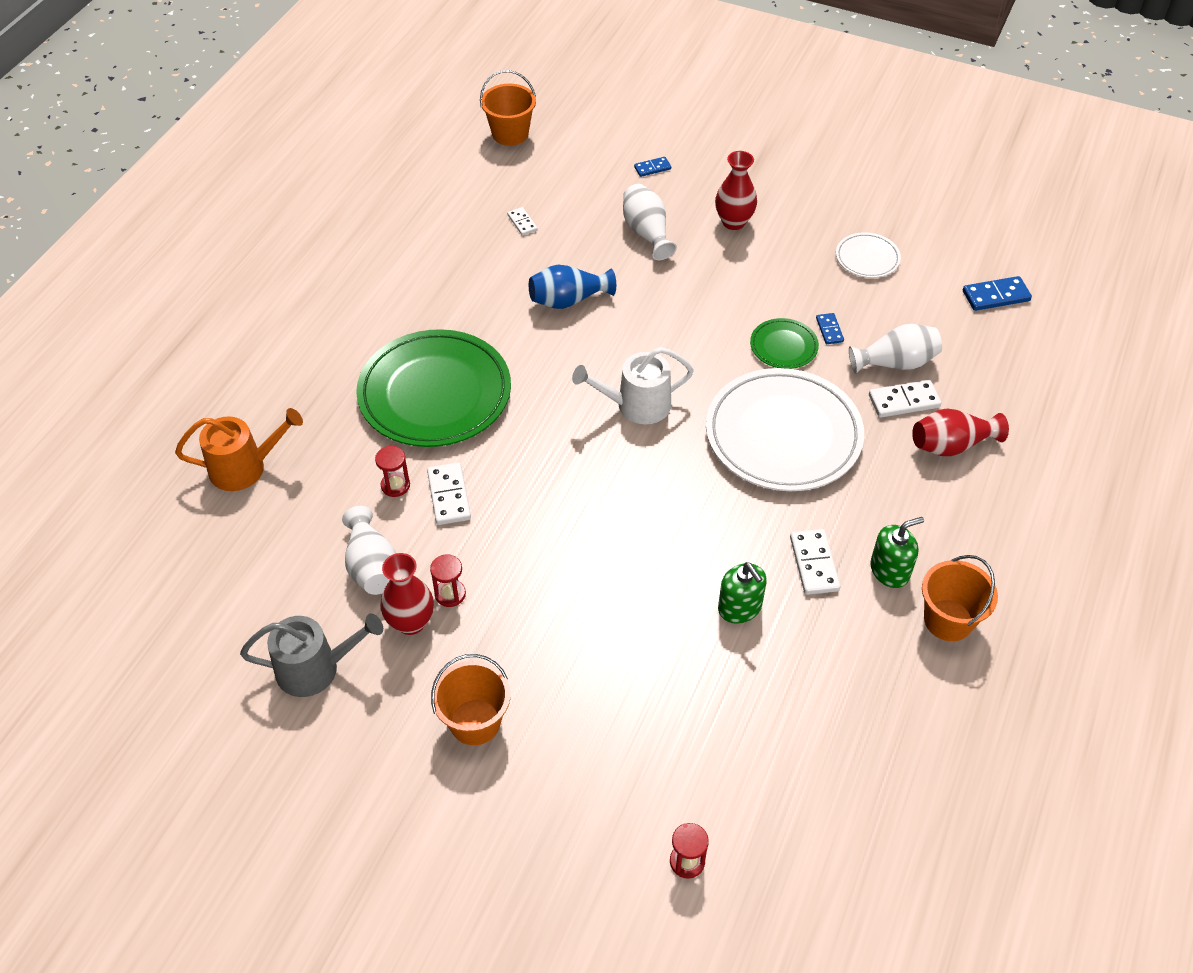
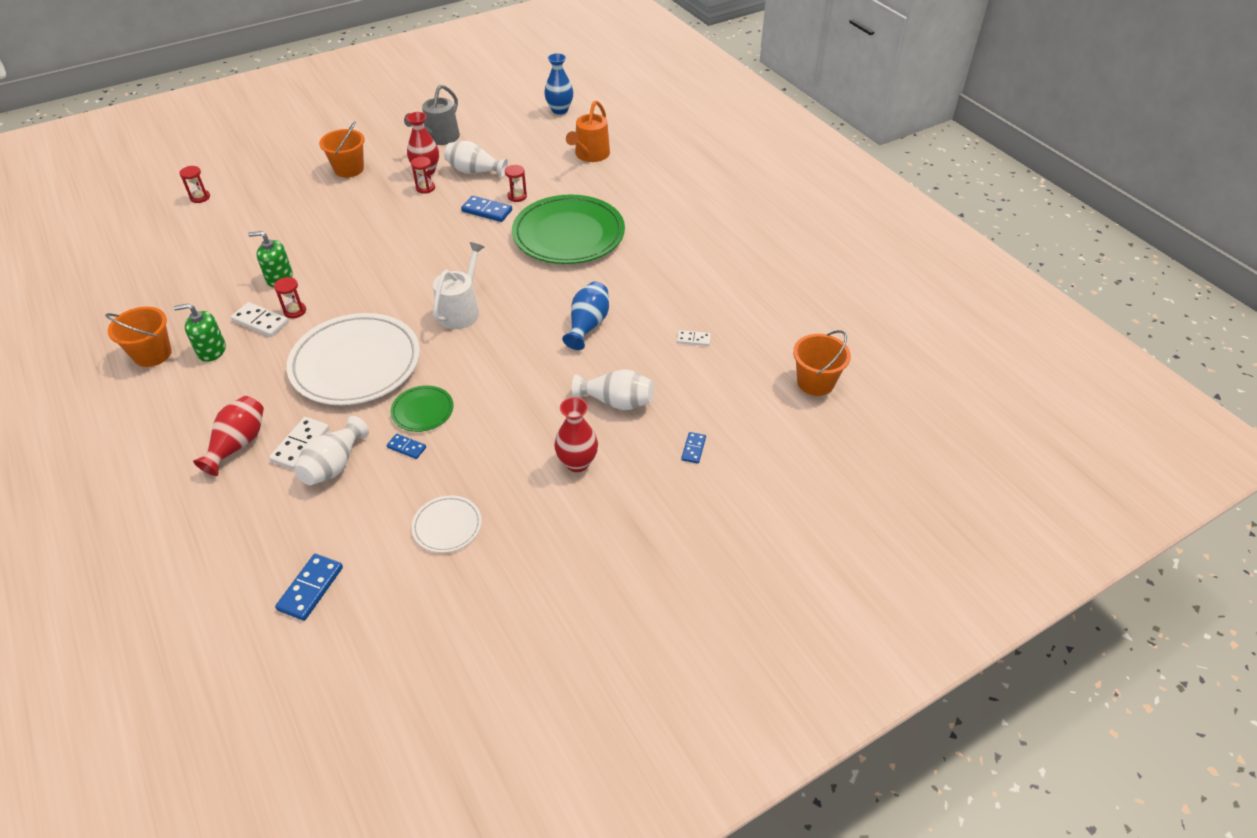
camera: 125 degrees right, 5 degrees down
white domino [427,462,471,525] -> blue domino [461,196,512,222]
green soap dispenser [870,517,924,588] -> green soap dispenser turned 75 degrees clockwise [174,303,226,362]
none -> red hourglass [274,277,306,318]
none -> blue vase [544,53,573,114]

